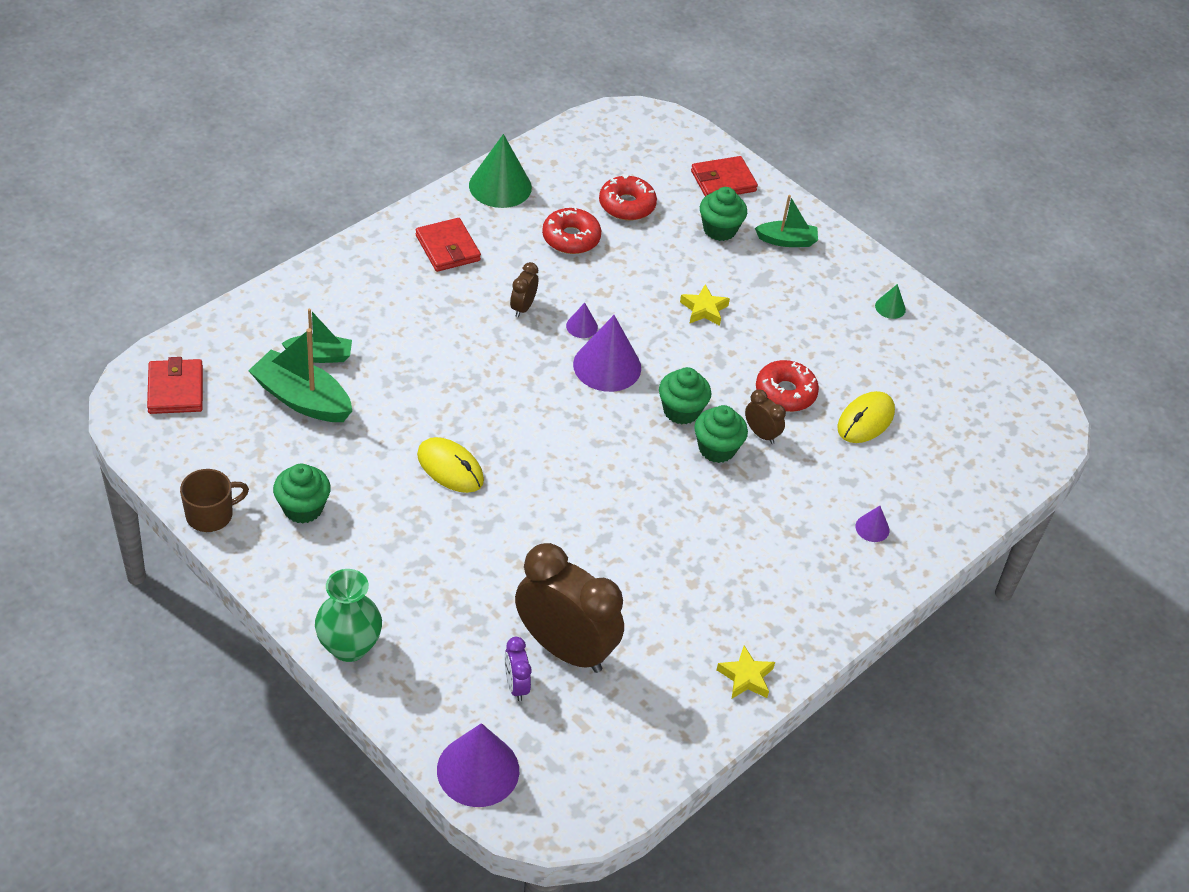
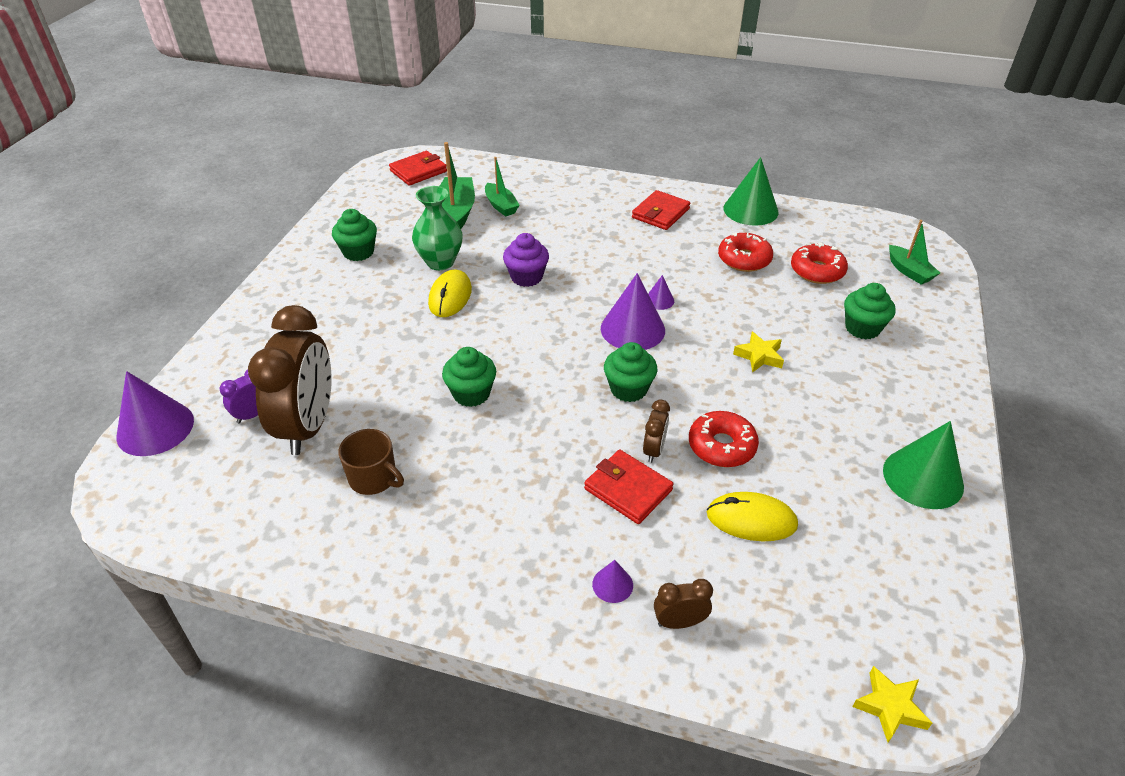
camera: 65 degrees right, 5 degrees down
brown mug [180,469,249,532] -> brown mug moved to [338,429,404,495]
green vase [315,569,382,662] -> green vase moved to [412,186,463,270]
brown clock [510,262,538,318] -> brown clock moved to [654,579,713,629]
red wallet [691,156,758,196] -> red wallet moved to [584,450,674,524]
green cupcake [694,405,748,463] -> green cupcake moved to [442,347,496,407]
yellow star [716,646,775,698] -> yellow star moved to [852,666,932,743]
green boat [755,195,818,247] -> green boat moved to [889,220,940,285]
green cone [875,284,906,319] -> green cone [883,421,964,509], size x2.11
none -> purple cupcake [503,233,549,287]

